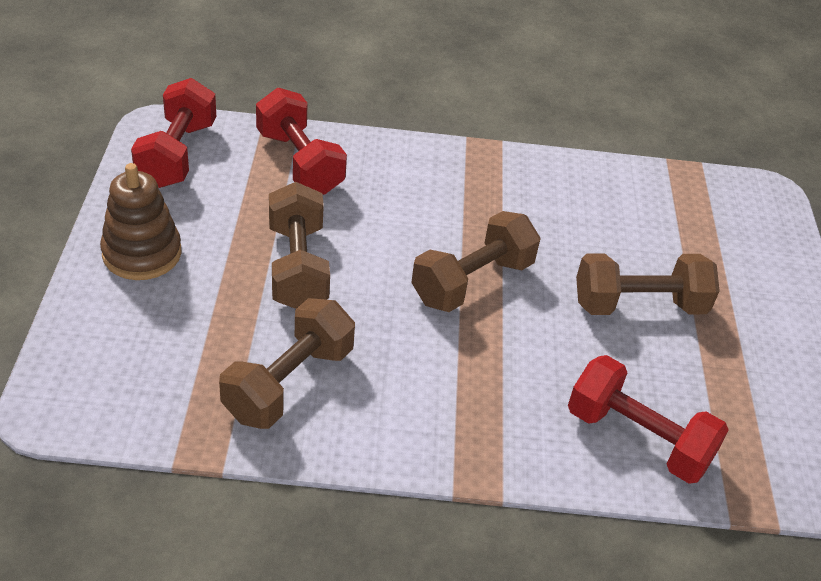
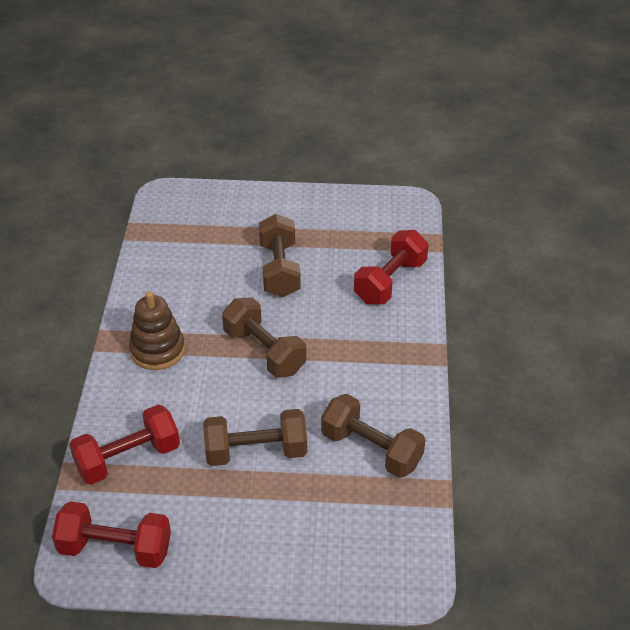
camera: 85 degrees left, 0 degrees up
brown stacking toy [100,163,181,280] -> brown stacking toy moved to [129,291,185,370]

